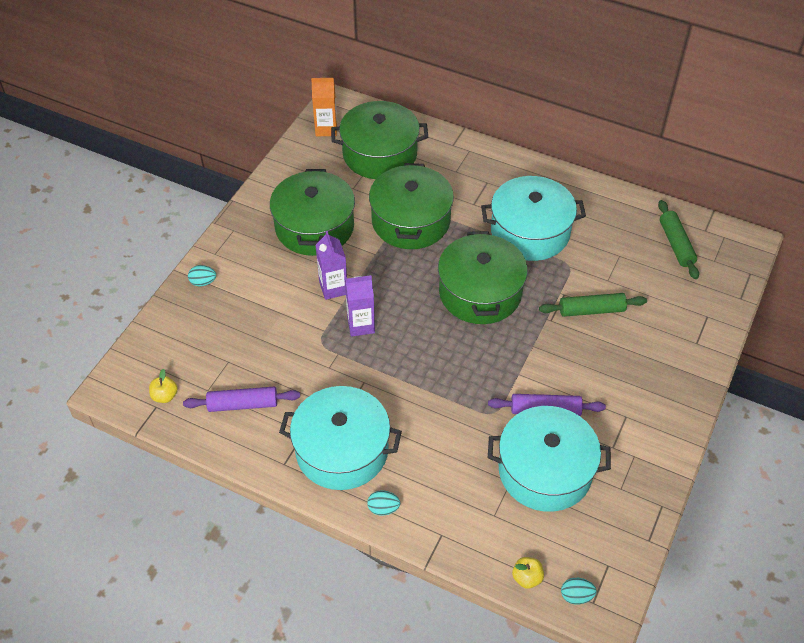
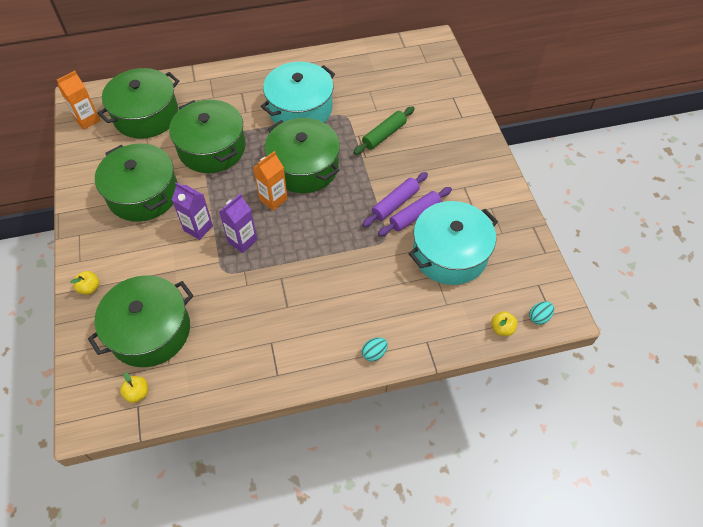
camera: 40 degrees left, 5 degrees up
purple rolling pin [183,387,300,412] -> purple rolling pin moved to [362,172,428,227]
turquoise egg [188,265,216,287] -> yellow apple [70,271,100,295]
turquoise pot [279,386,402,490] -> none
green rolling pin [658,200,699,279] -> none
none -> green pot [88,275,193,367]
none -> orange carton [253,151,288,211]

